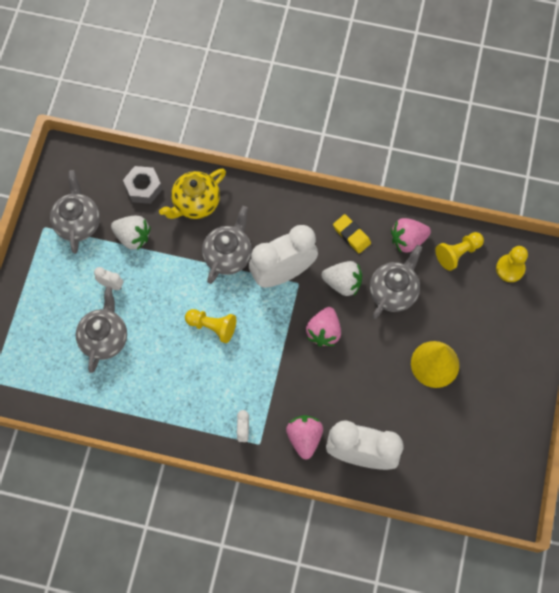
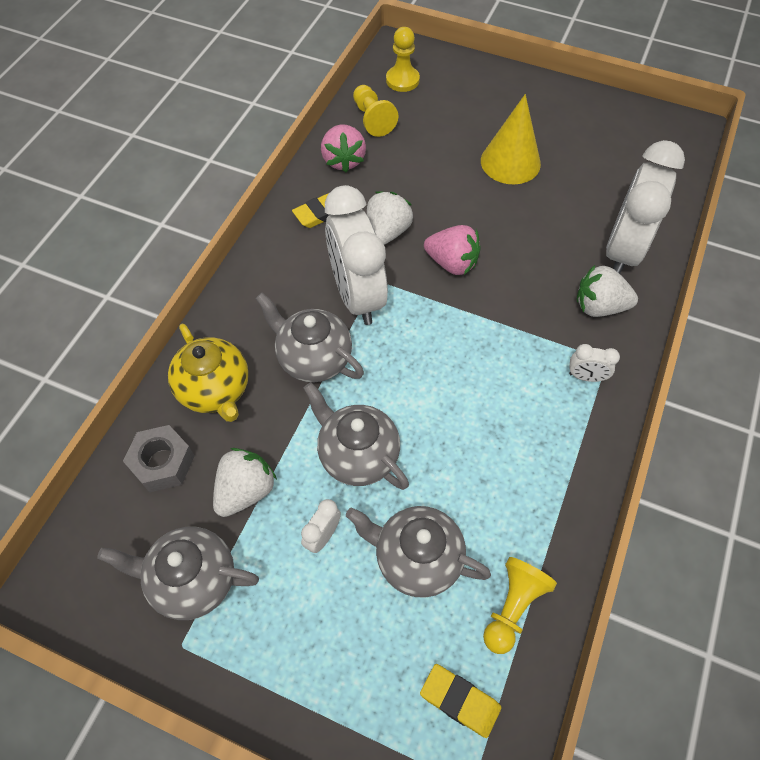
camera: 80 degrees left, 10 degrees down
yellow pawn [185,309,236,343] -> yellow pawn moved to [483,557,557,654]
pink strawberry [286,415,323,460] -> white strawberry [576,265,638,317]
grey teapot [370,245,422,319] -> grey teapot moved to [304,382,409,490]
none -> yellow eraser [420,664,502,738]

